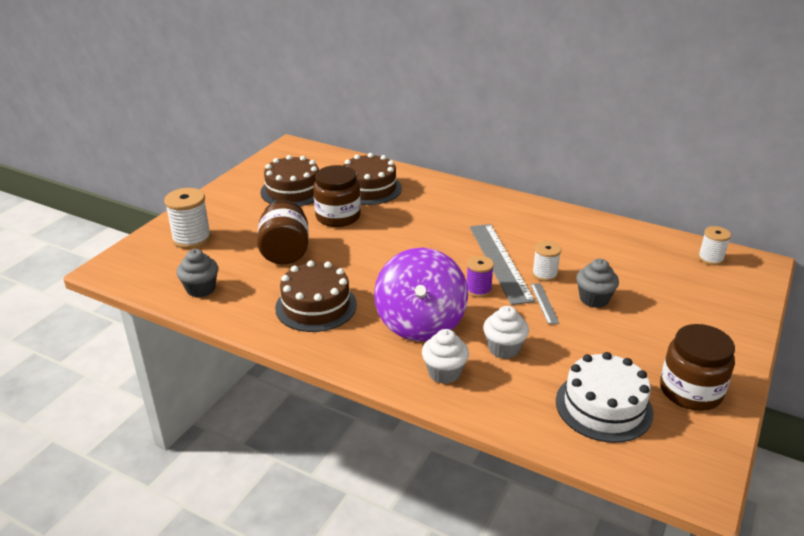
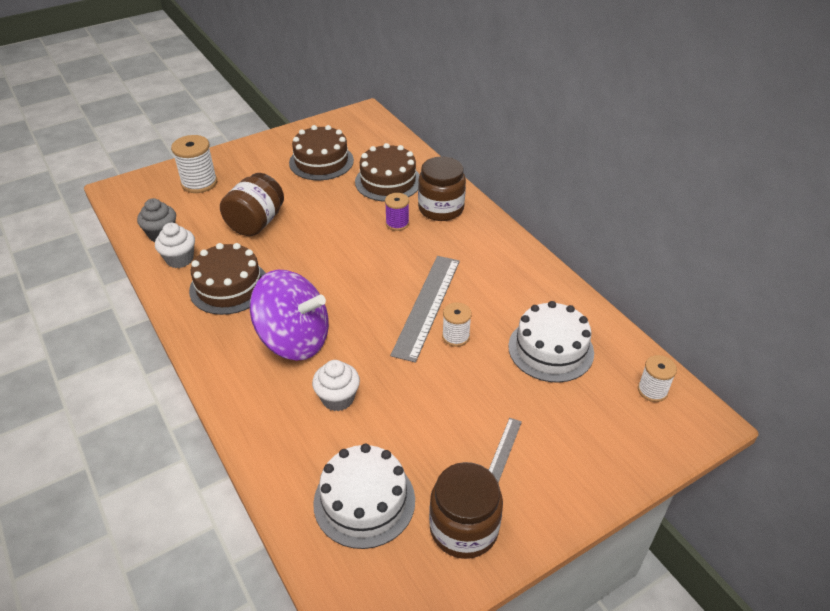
camera: 30 degrees right, 10 degrees up
brown jar [313,165,361,227] -> brown jar moved to [418,156,466,221]
purple spinning top [374,248,468,341] -> purple spinning top turned 105 degrees counterclockwise [250,270,329,360]
white cupcake [422,329,469,384] -> white cupcake moved to [155,223,195,268]
purple spool [467,256,494,297] -> purple spool moved to [385,193,409,231]
grey ruler [530,283,560,324] -> grey ruler moved to [489,418,522,483]
grey cupcake [576,259,619,308] -> none
none -> white cake [508,301,594,382]

